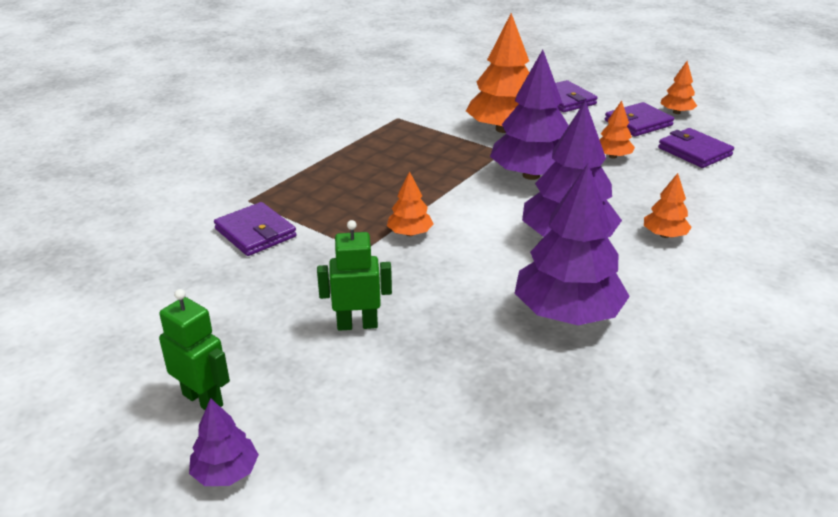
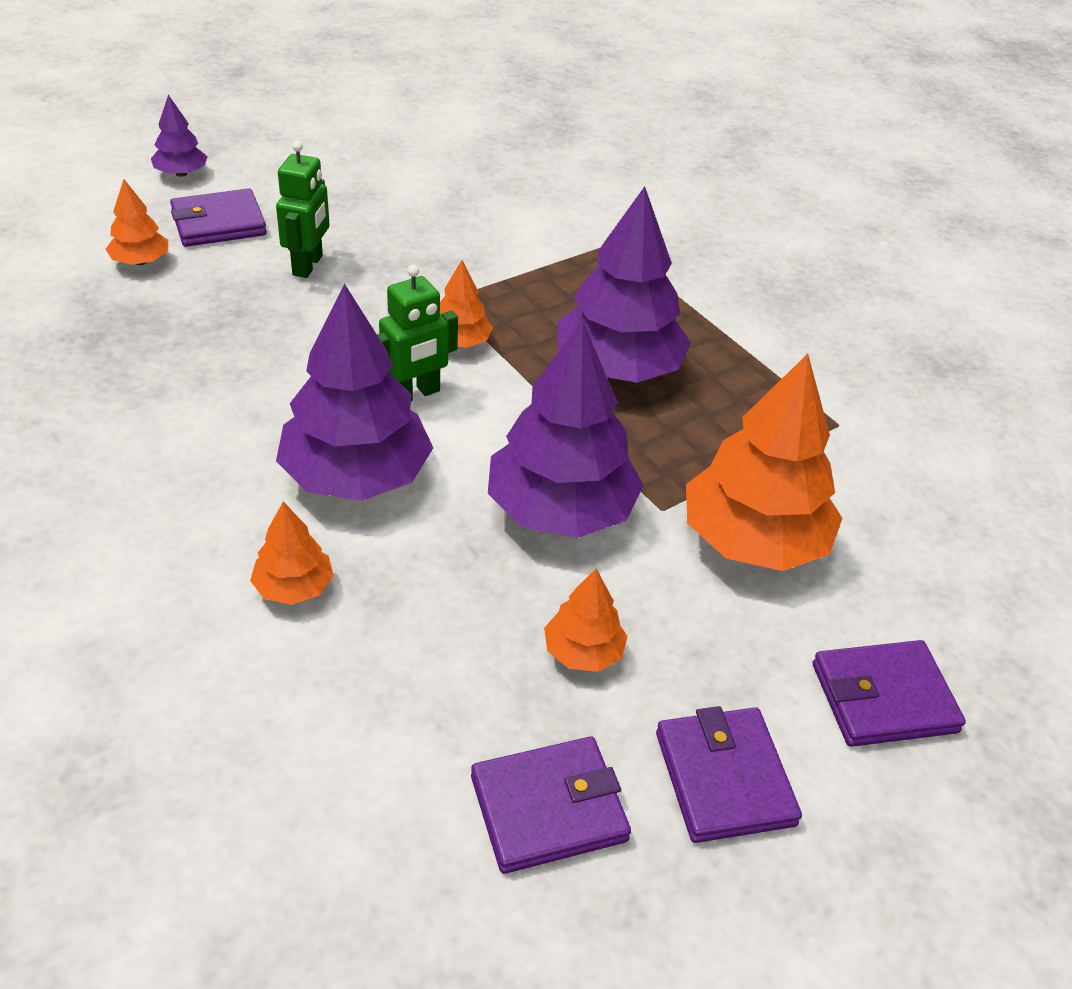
camera: 105 degrees right, 10 degrees up
green robot [159,289,230,410] -> green robot moved to [377,265,458,401]
purple wallet [214,202,297,256] -> purple wallet moved to [170,188,267,247]
purple tree [515,164,630,325] -> purple tree moved to [557,186,691,383]
orange tree [660,61,697,114] -> orange tree moved to [106,179,168,265]

